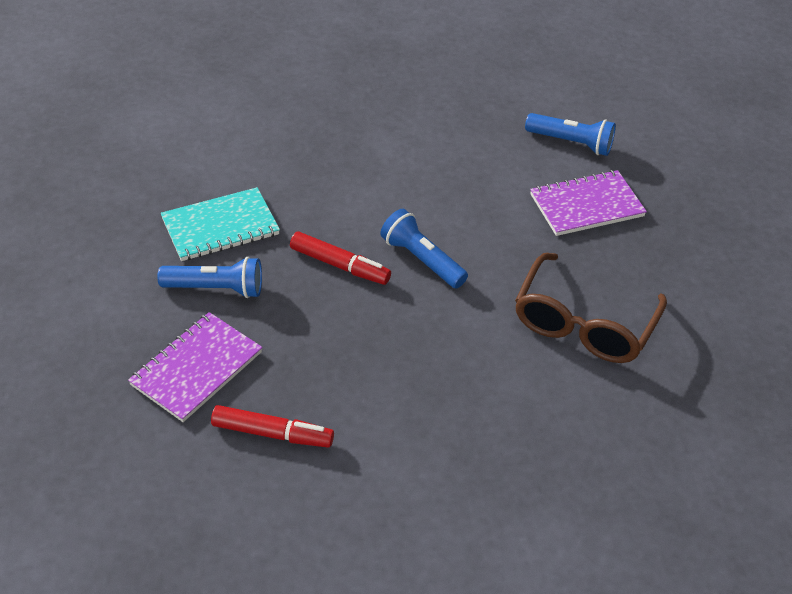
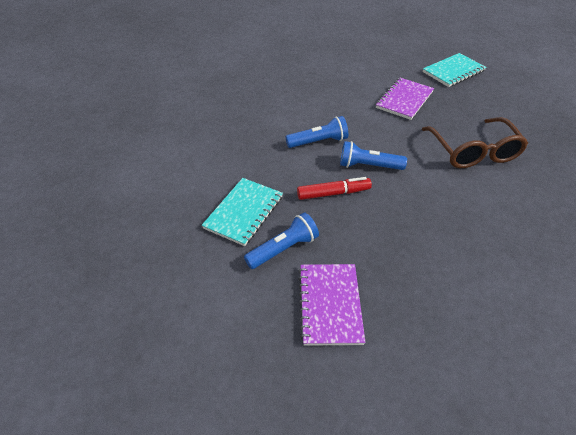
camera: 35 degrees left, 0 degrees up
red marker [211,405,334,448] -> none
blue flashlight [525,113,616,156] -> blue flashlight moved to [285,116,348,148]
none -> turquoise notebook [423,53,486,87]

